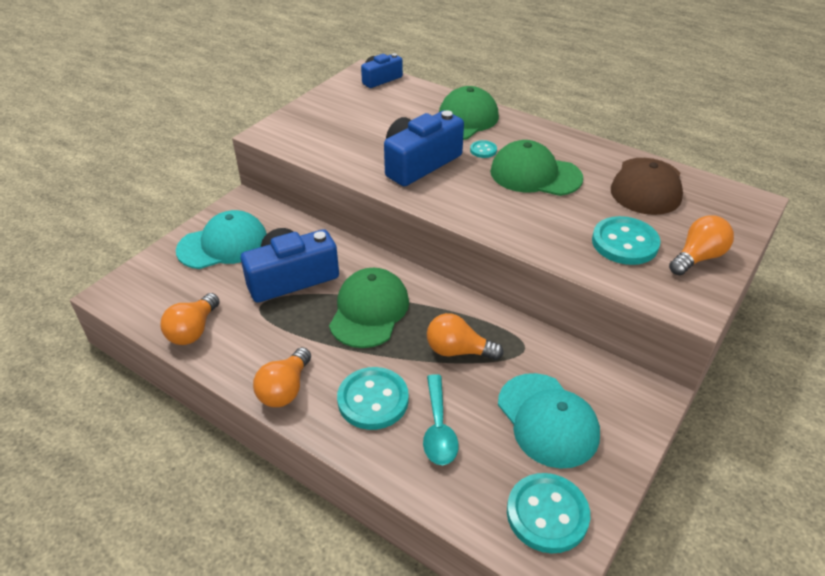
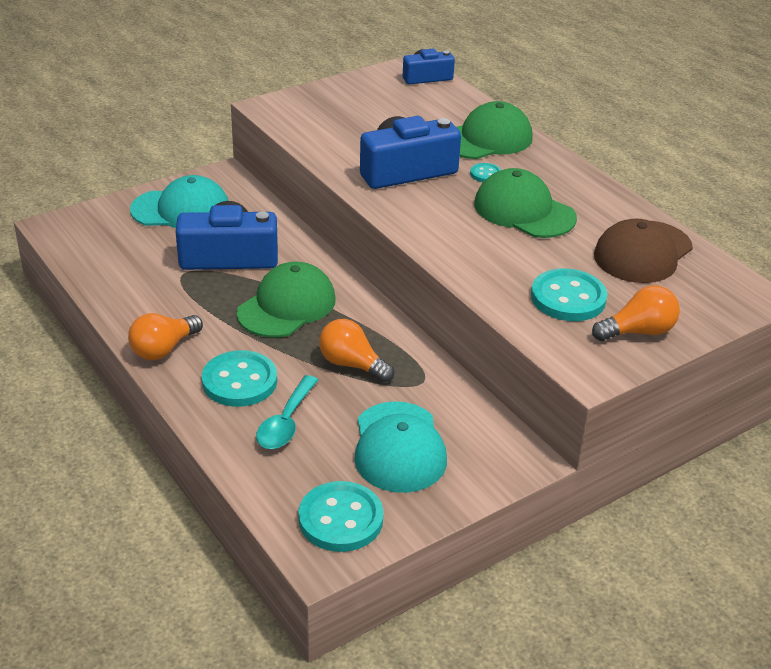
camera: 20 degrees right, 5 degrees down
orange light bulb [160,293,220,345] -> none

